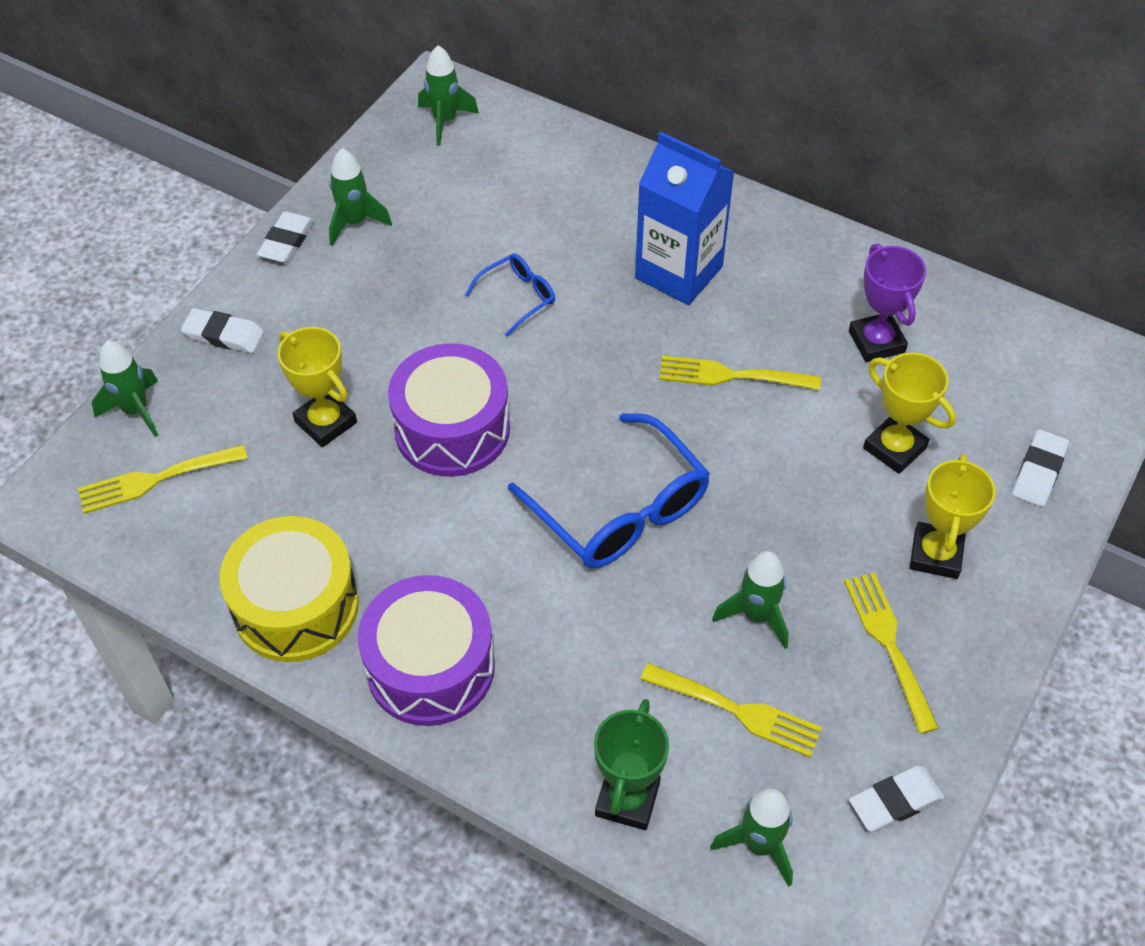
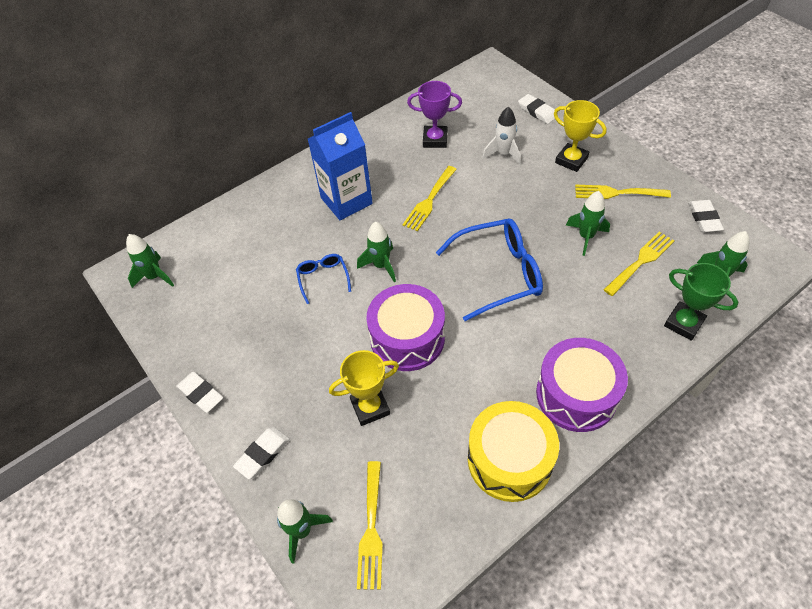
camera: 65 degrees left, 0 degrees up
green rocket [329,148,392,246] -> green rocket moved to [357,222,396,282]
yellow trophy [863,353,956,474] -> white rocket [482,107,521,166]

